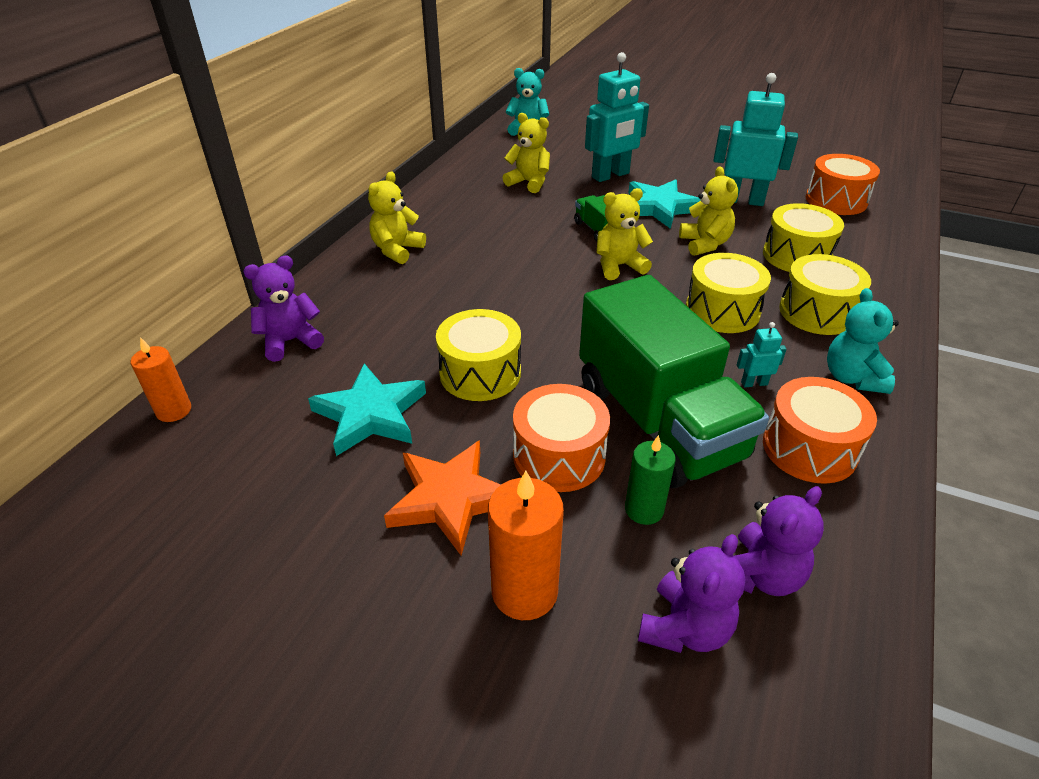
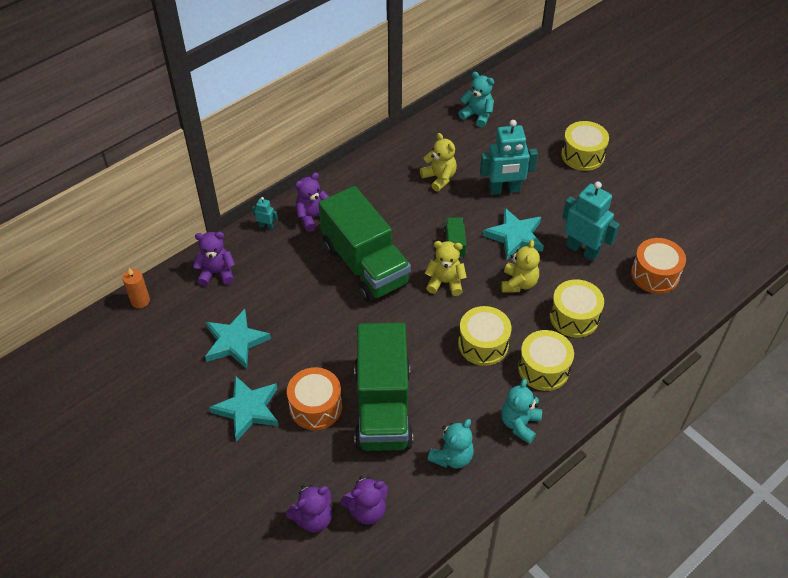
camera: 25 degrees right, 10 degrees up
yellow teddy bear [368,171,426,264] -> purple teddy bear [295,173,329,232]
orange star [384,440,501,555] -> turquoise star [209,376,279,442]
yellow drum [436,309,521,401] -> yellow drum moved to [561,121,609,171]
orange candle [488,471,564,620] -> none
green candle [625,435,676,525] -> none
turquoise robot [737,322,787,387] -> turquoise robot moved to [252,197,278,229]
orange drum [763,377,877,484] -> turquoise teddy bear [427,419,474,468]
none -> green truck [319,186,411,302]

